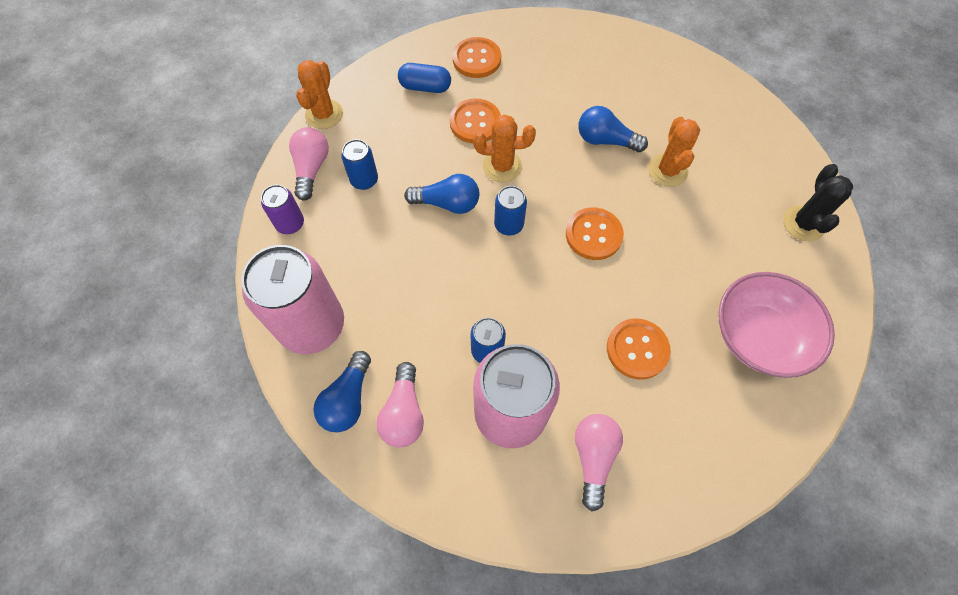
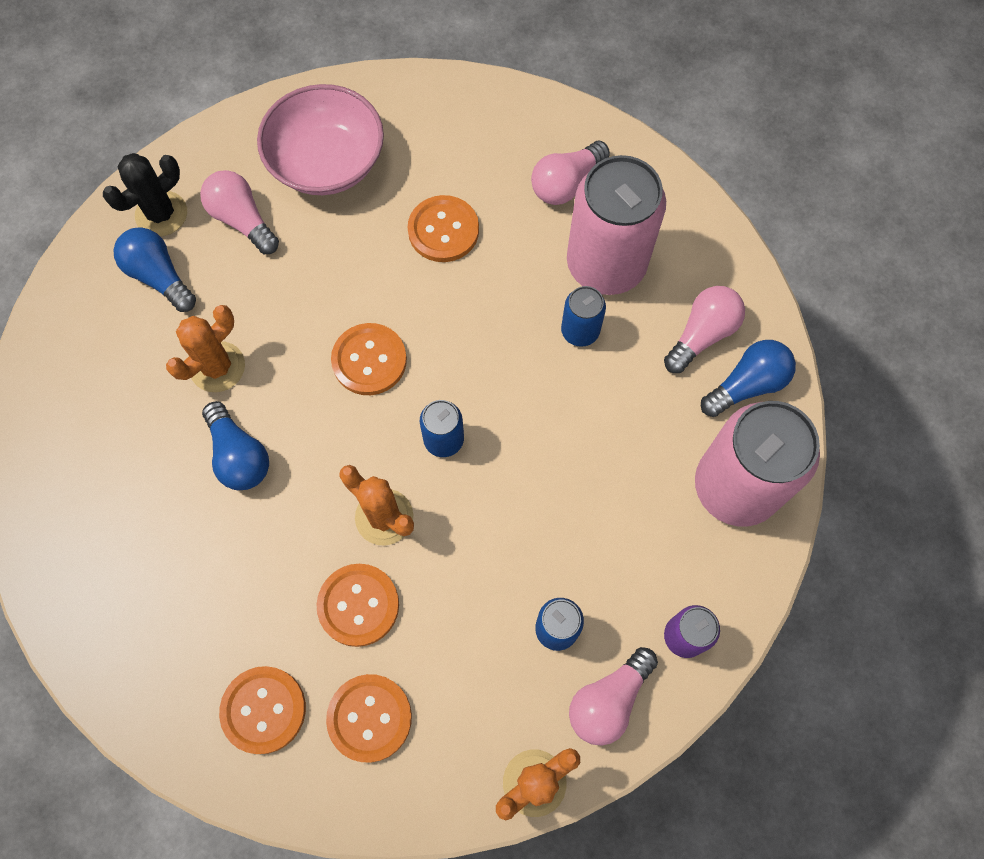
camera: 140 degrees left, 5 degrees up
blue capsule [398,63,451,93] -> orange button [326,674,412,763]
blue light bulb [404,174,479,214] -> blue light bulb moved to [114,227,196,312]
none -> pink light bulb [200,170,279,254]

